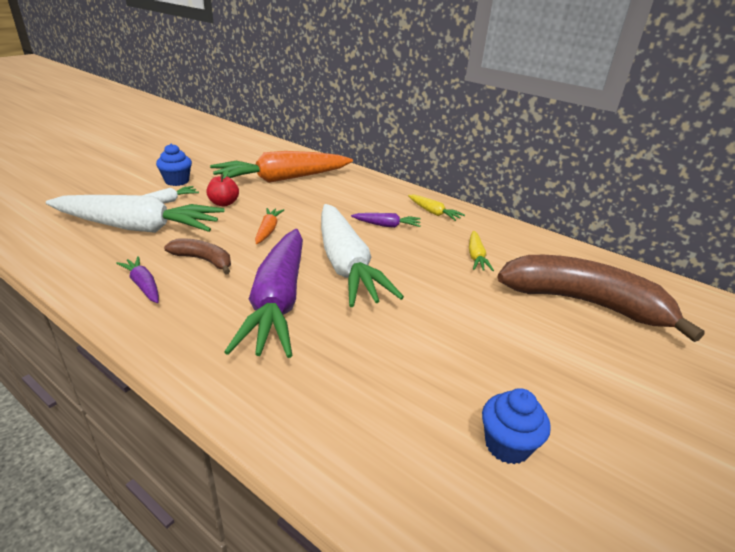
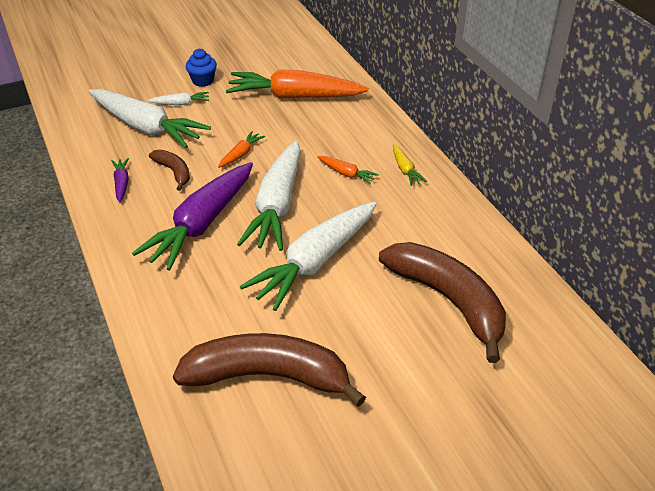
camera: 30 degrees right, 10 degrees up
red apple [206,170,239,207] -> none
purple carrot [351,213,421,228] -> orange carrot [317,156,379,184]
yellow carrot [469,231,494,271] -> none
blue cupcake [482,388,551,464] -> brown banana [173,333,366,407]
none -> white carrot [240,202,376,311]

